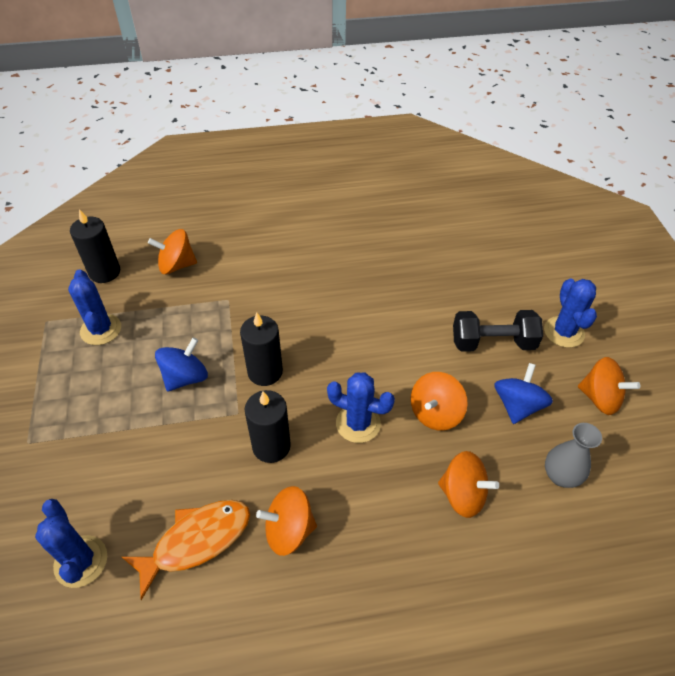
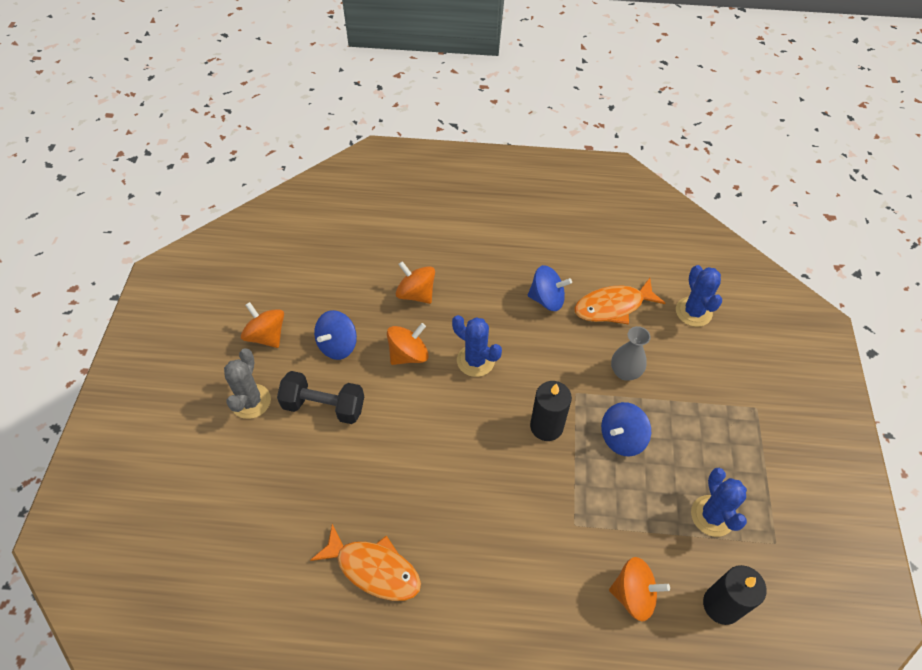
camera: 165 degrees left, 5 degrees up
black candle [245,390,291,463] -> none
orange spinning top [256,486,317,556] -> blue spinning top [528,265,572,311]
blue cactus [544,279,597,348] -> grey cactus [224,348,271,419]
grey vase [545,423,602,488] -> grey vase moved to [611,326,651,381]
none -> orange fish [310,524,421,601]

